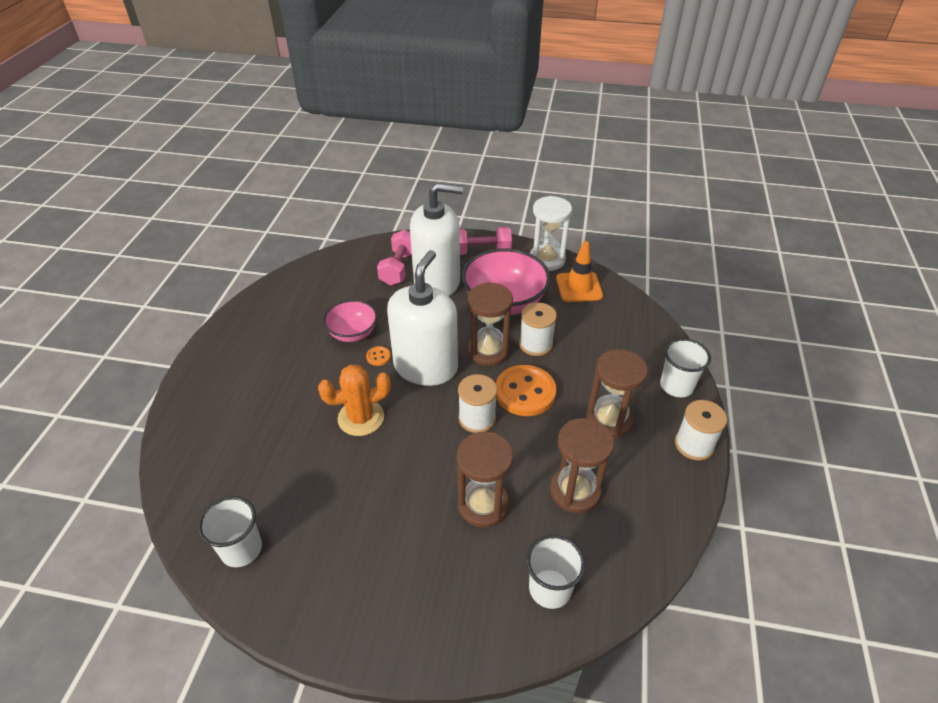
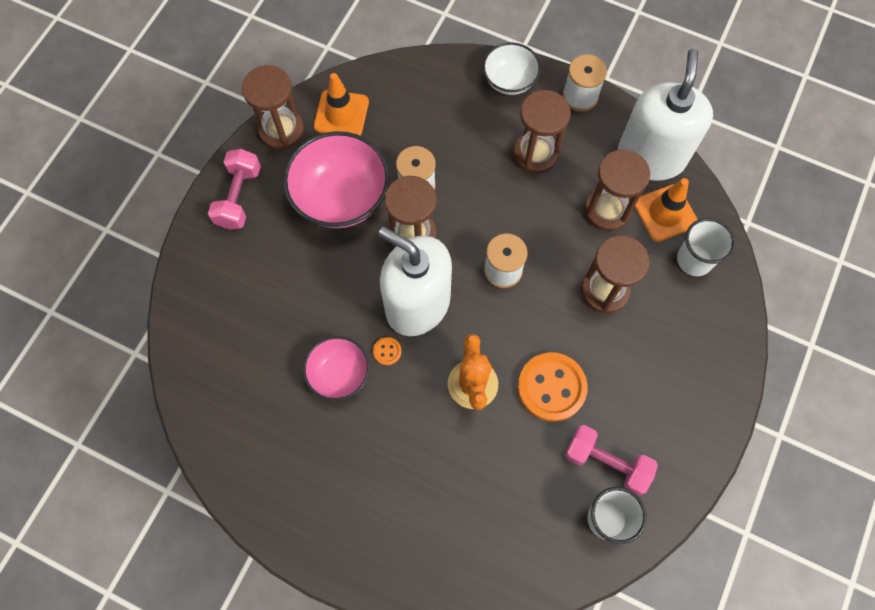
camera: 75 degrees left, 25 degrees up
pink dumbbell [377,230,412,286] -> pink dumbbell moved to [565,425,658,495]
white soap dispenser [410,183,463,296] -> white soap dispenser moved to [618,48,713,181]
orange button [496,365,556,416] -> orange button moved to [518,352,588,422]
white hourglass [530,196,572,271] -> brown hourglass [242,65,304,150]
white cup [660,338,711,397] -> white bowl [483,42,541,95]
none -> orange traffic cone [635,178,698,242]

